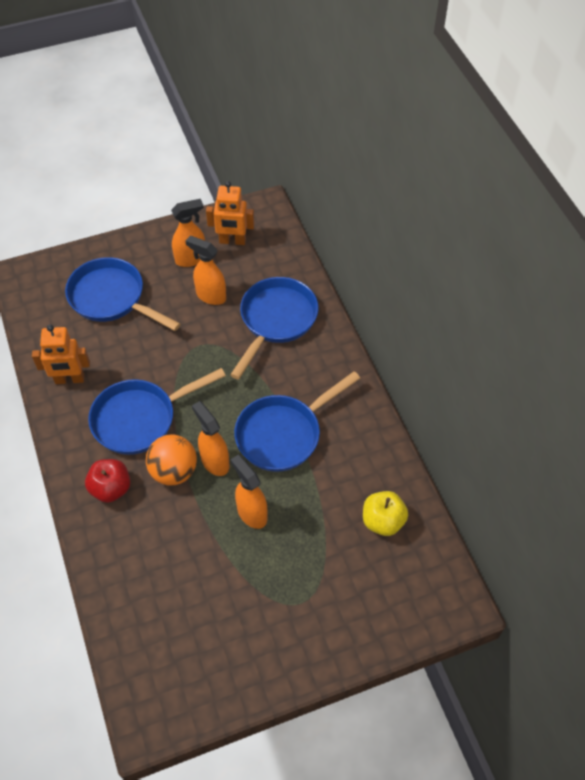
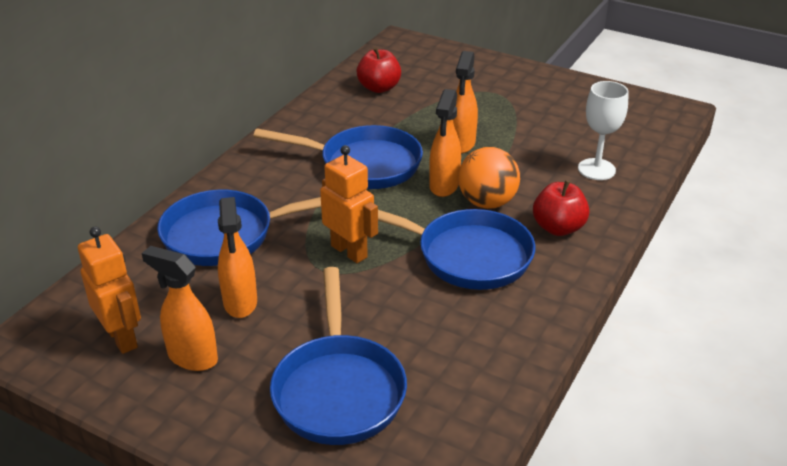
camera: 130 degrees left, 20 degrees down
orange robot [32,325,90,384] -> orange robot moved to [320,145,378,263]
yellow apple [363,491,408,536] -> red apple [357,47,401,93]
none -> white goblet [578,81,629,180]

